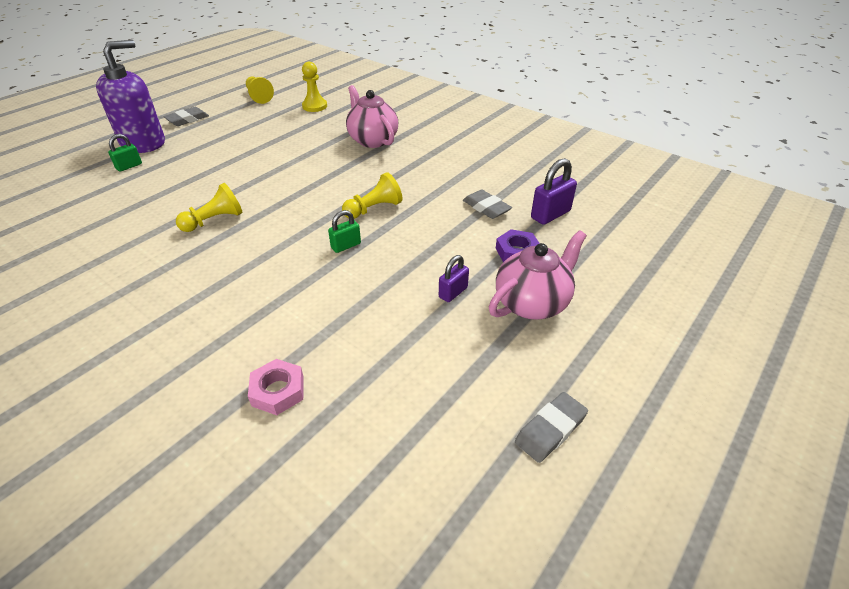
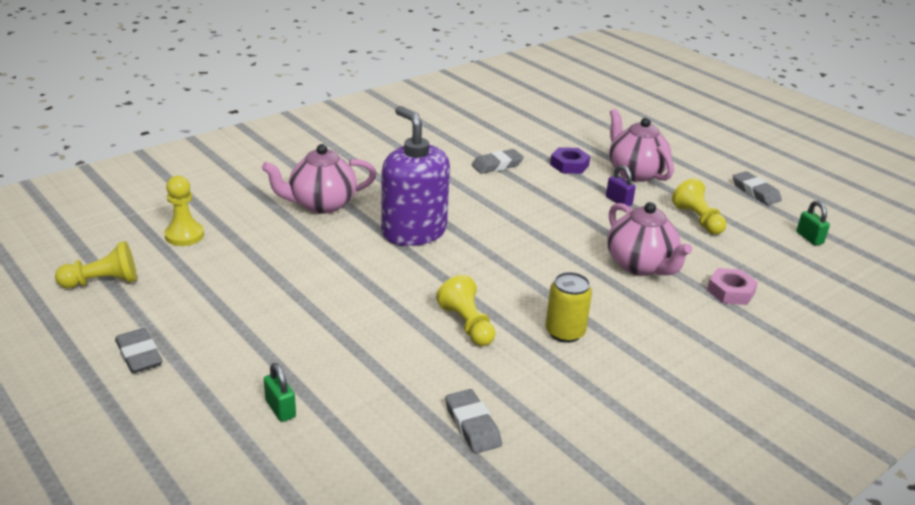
camera: 80 degrees left, 10 degrees down
purple soap dispenser [96,40,165,153] -> purple soap dispenser moved to [381,106,450,246]
green padlock [328,210,361,253] -> green padlock moved to [797,201,830,245]
yellow pawn [342,172,402,219] -> yellow pawn moved to [672,178,727,235]
purple padlock [531,158,577,225] -> none
none -> grey eraser [445,389,502,454]
none -> yellow can [545,272,592,343]
none -> pink teapot [607,202,692,276]

